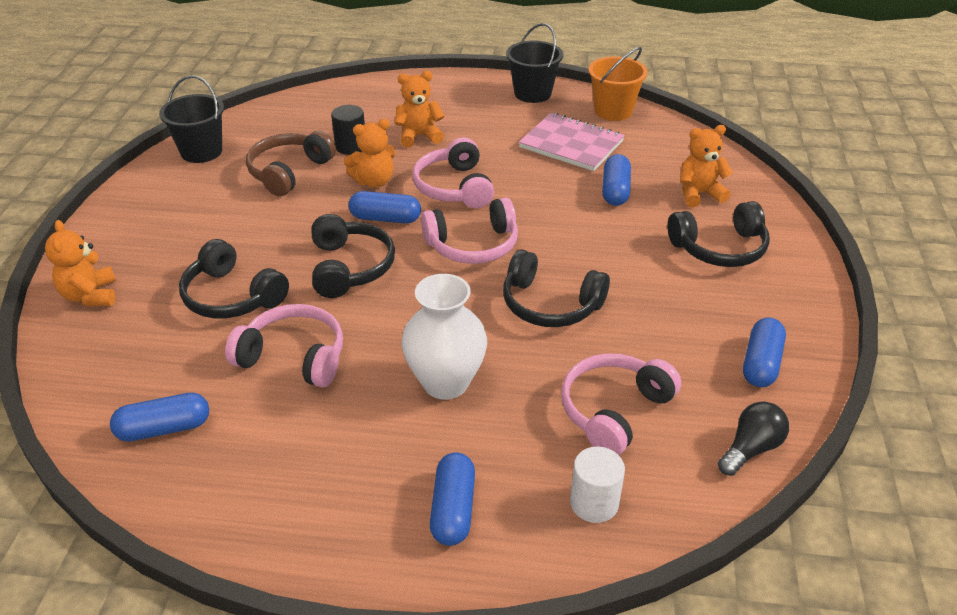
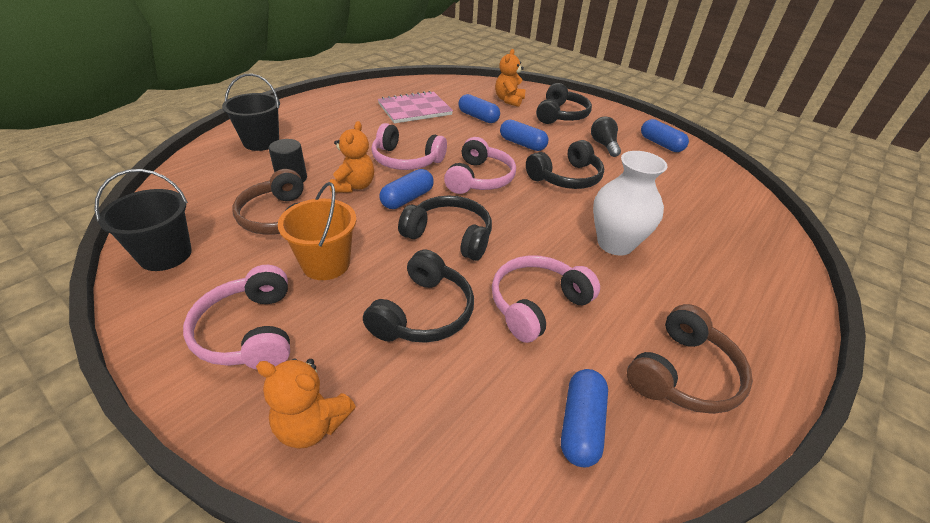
camera: 60 degrees left, 0 degrees up
black headphones [179,239,289,318] -> black headphones turned 45 degrees counterclockwise [363,250,474,343]
orange teddy bear [394,71,444,148] -> none
blue capsule [430,452,475,546] -> blue capsule moved to [500,120,548,151]
black bucket [506,23,563,103] -> black bucket moved to [222,73,280,151]
pink headphones [561,353,681,455] -> pink headphones moved to [183,265,290,369]
white cylinder [570,446,625,523] -> none
orange bucket [588,47,648,121] -> orange bucket moved to [278,182,356,280]
black light bulb [718,402,789,476] -> black light bulb moved to [591,117,621,157]
none -> brown headphones [627,304,753,414]

